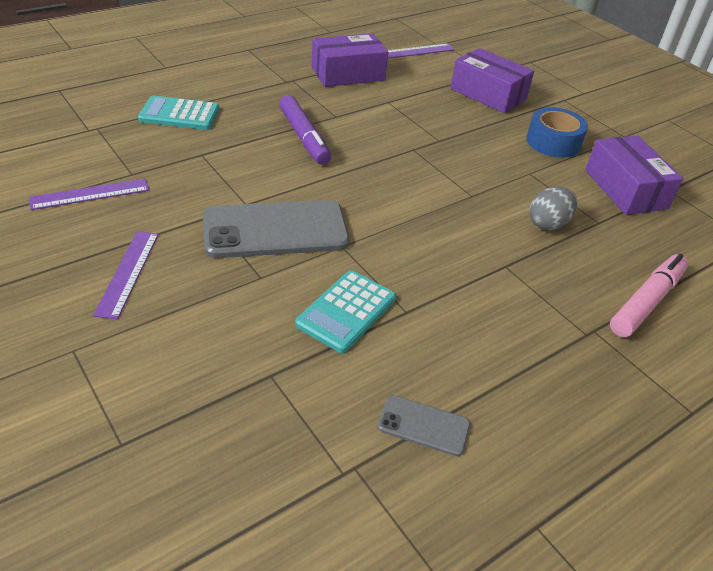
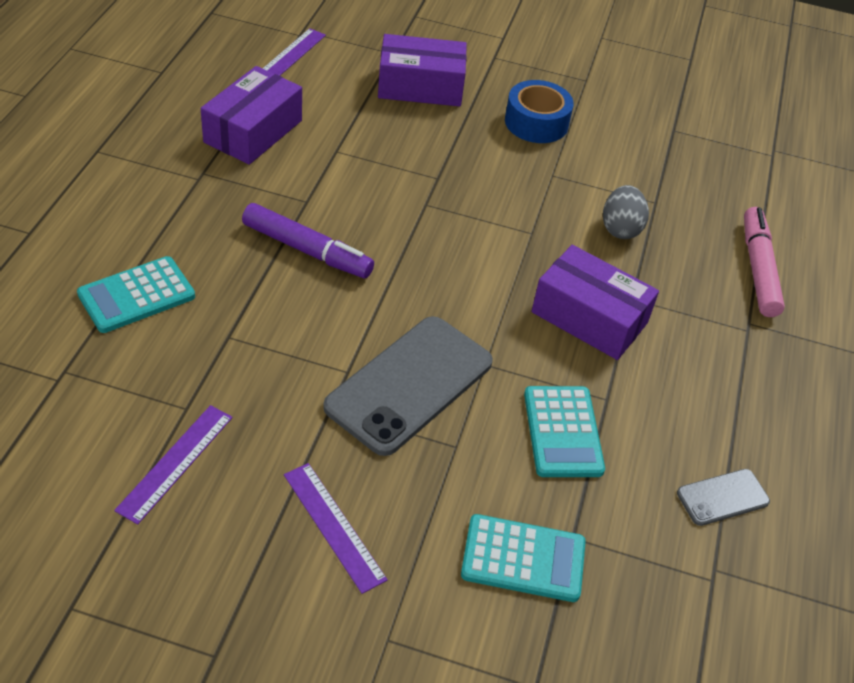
camera: 40 degrees left, 5 degrees up
purple box [585,136,683,215] -> purple box moved to [532,245,659,360]
none -> turquoise calculator [461,514,586,602]

